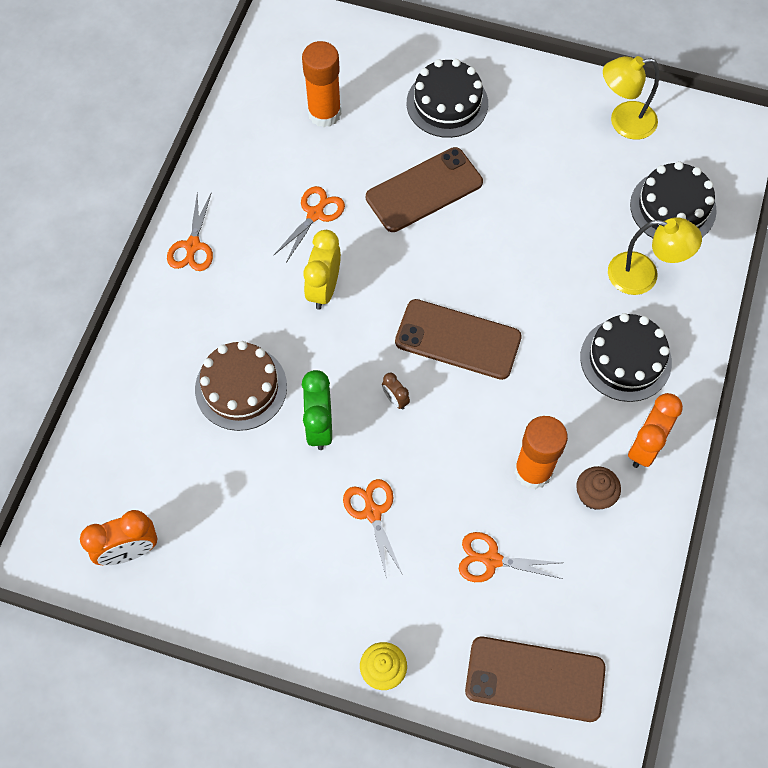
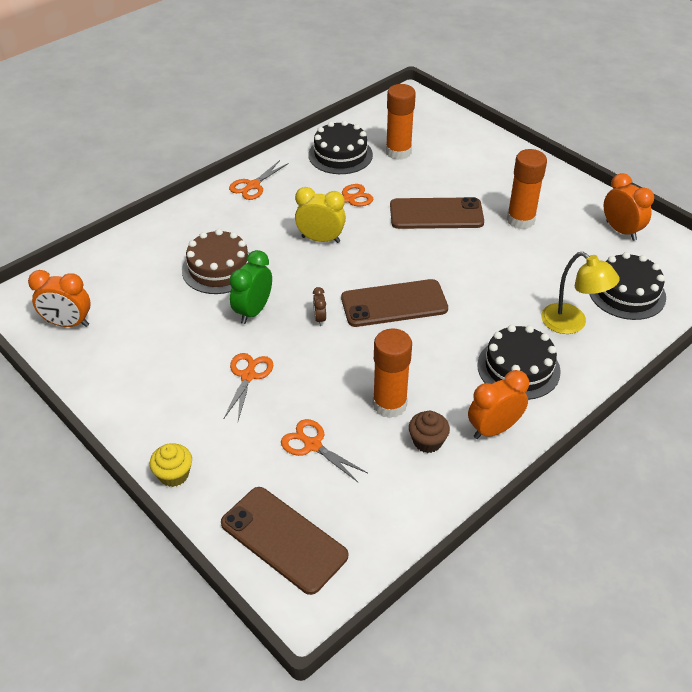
camera: 30 degrees right, 20 degrees down
yellow clock [304,230,341,310] -> yellow clock turned 60 degrees clockwise [295,187,346,243]
brown phone [395,299,522,380] -> brown phone turned 60 degrees counterclockwise [341,279,448,327]
black cake [407,59,488,138] -> black cake moved to [308,120,373,174]
yellow lamp [603,56,659,140] -> orange clock [604,173,654,241]
none -> orange glue stick [507,149,547,229]

